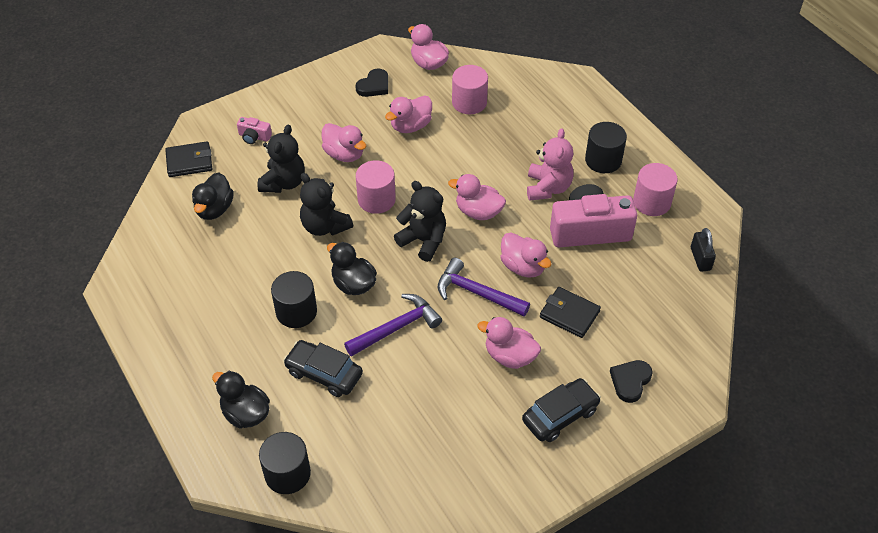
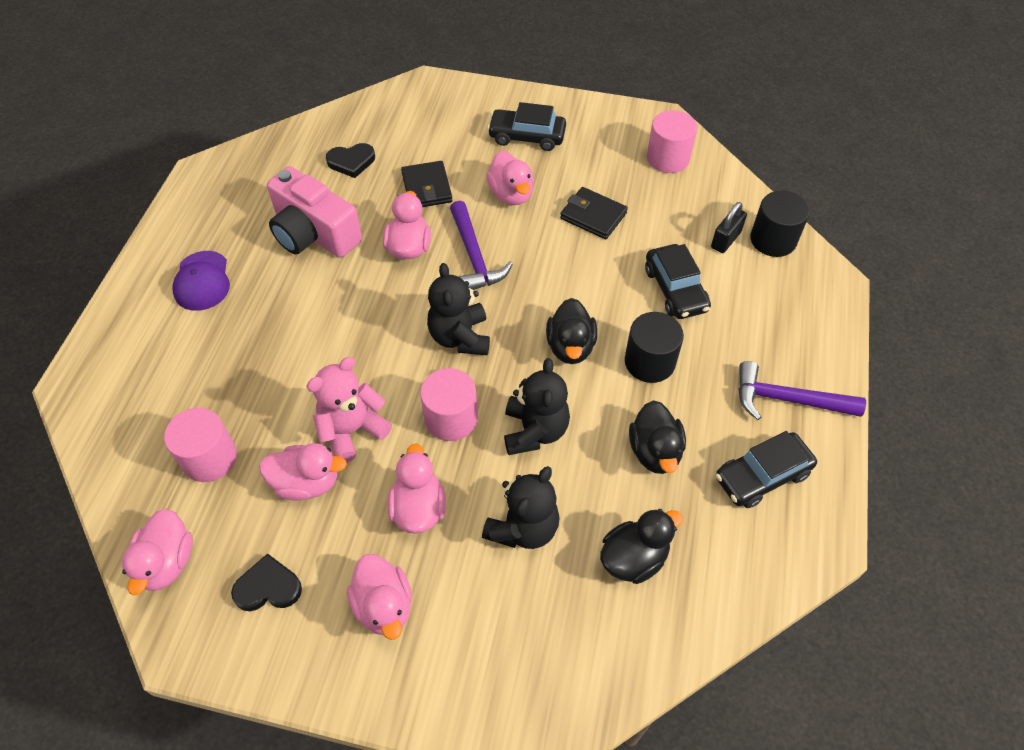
camera: 135 degrees left, 5 degrees up
black wallet [165,141,212,177] -> black wallet moved to [560,187,628,239]
black duck [212,371,270,429] -> black duck moved to [629,400,686,474]
pink camera [237,117,272,144] -> none
black teddy bear [258,125,305,193] -> black teddy bear turned 150 degrees clockwise [482,466,560,549]
purple hammer [344,294,442,357] -> purple hammer moved to [738,361,866,420]
pink duck [448,174,506,220] -> pink duck moved to [347,554,412,640]
pink teddy bear [527,128,574,201] -> pink teddy bear moved to [306,357,392,463]
black cylinder [585,122,627,173] -> purple cap [172,251,230,311]
black heart [610,360,653,403] -> black heart moved to [326,143,375,178]
pink cylinder [633,163,678,216] -> pink cylinder moved to [647,110,697,173]
black padlock [691,228,716,272] -> black padlock moved to [711,202,747,253]
none -> black car [716,431,817,508]

